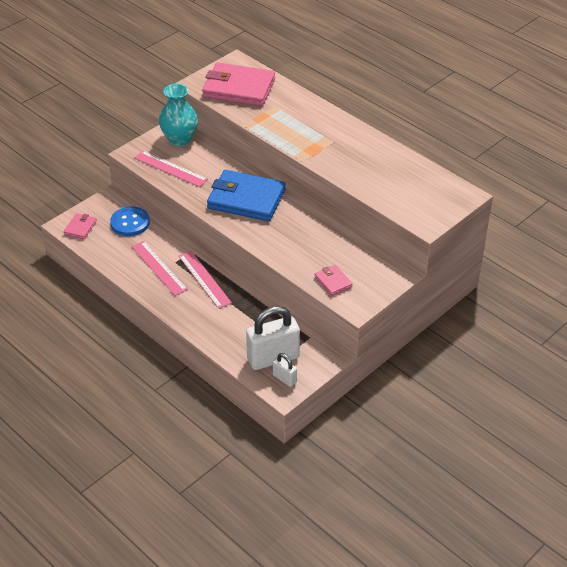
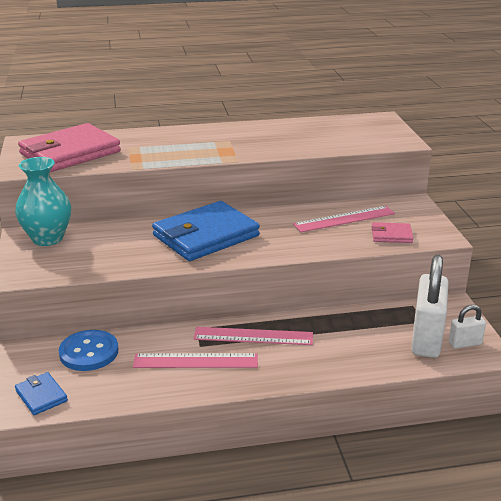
camera: 55 degrees left, 15 degrees down
pink wallet [64,213,97,239] -> blue wallet [15,372,68,415]
pink ruler [134,151,208,187] -> pink ruler moved to [293,206,395,232]

